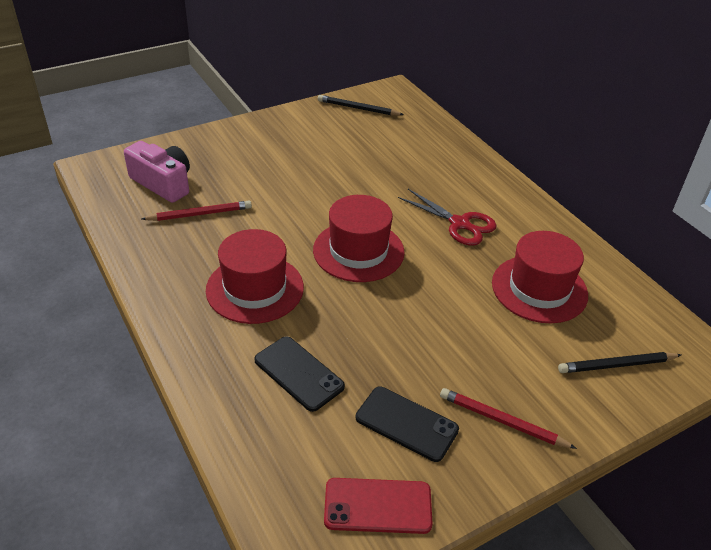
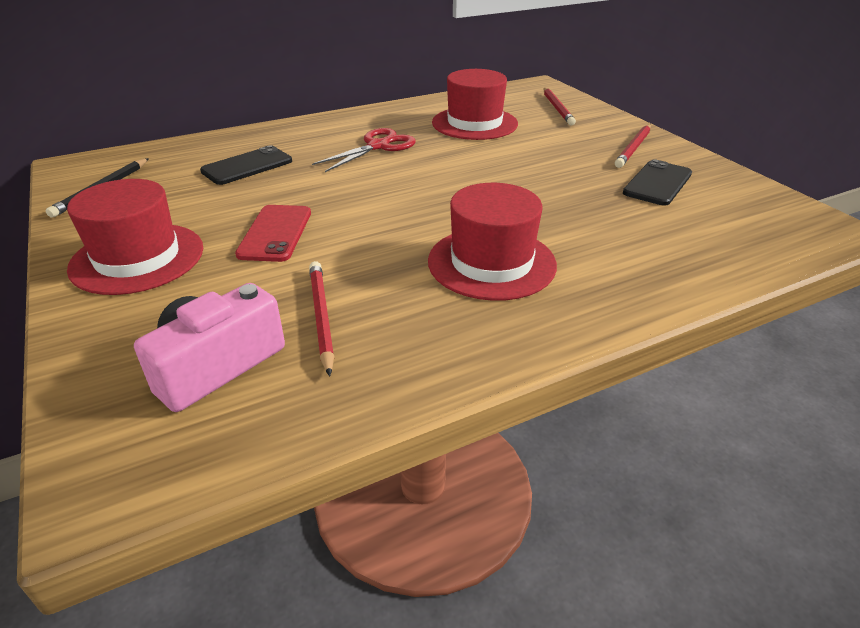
camera: 85 degrees left, 5 degrees down
black phone [254,336,345,412] -> black phone moved to [200,145,292,185]
red hat [313,195,405,282] -> red hat moved to [67,179,203,295]
red phone [324,478,433,534] -> red phone moved to [235,205,311,262]
black pencil [558,352,681,373] -> red pencil [543,88,576,126]

